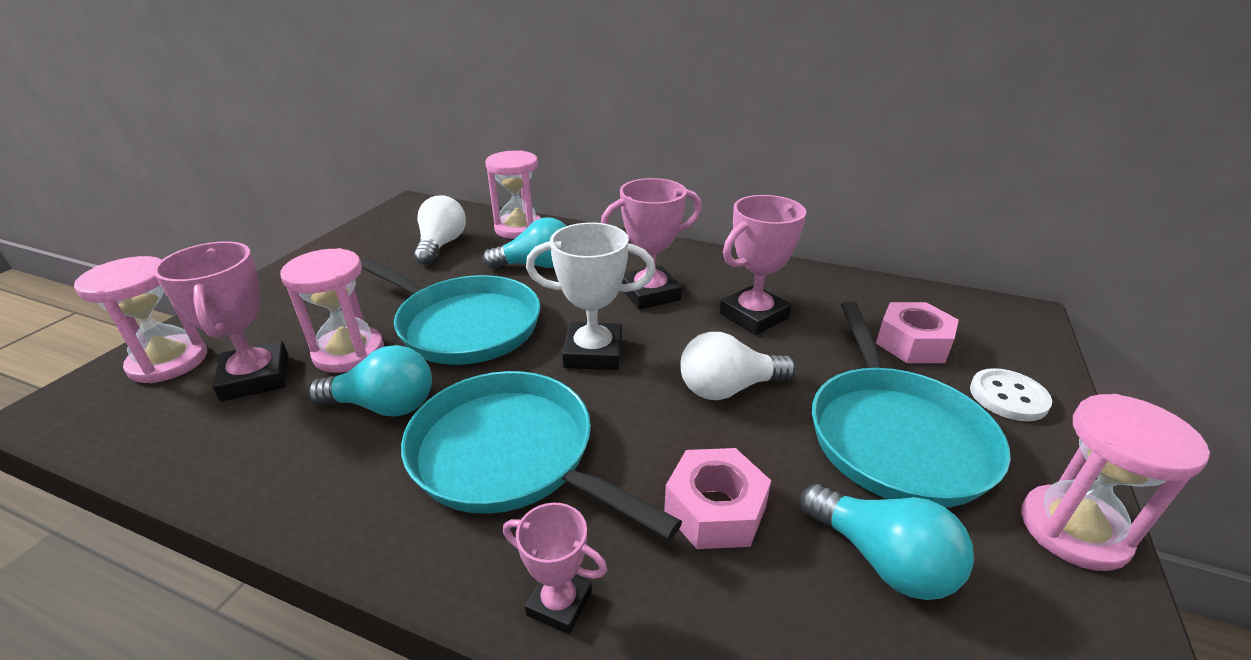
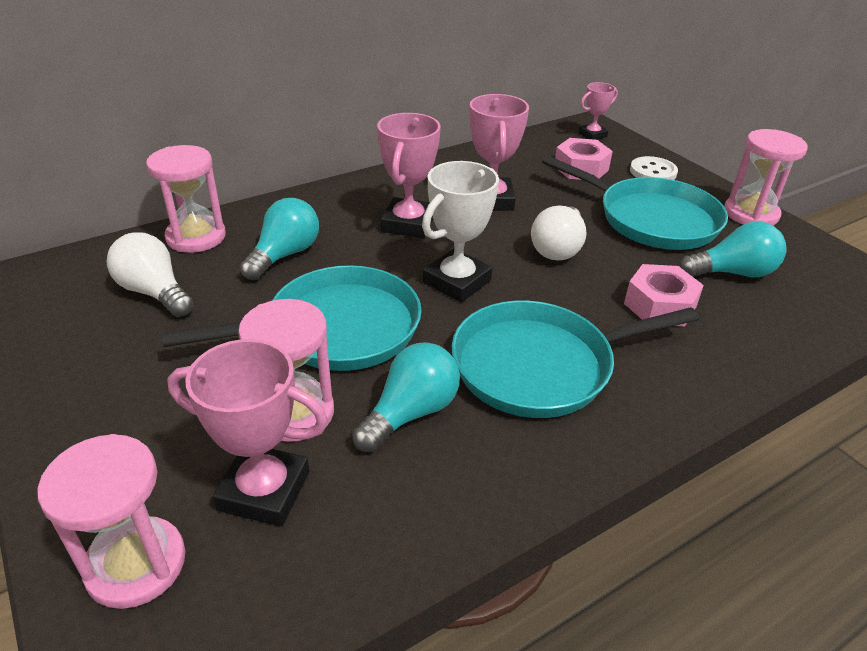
camera: 55 degrees left, 5 degrees up
pink trophy [503,503,607,634] -> pink trophy moved to [578,82,618,140]

